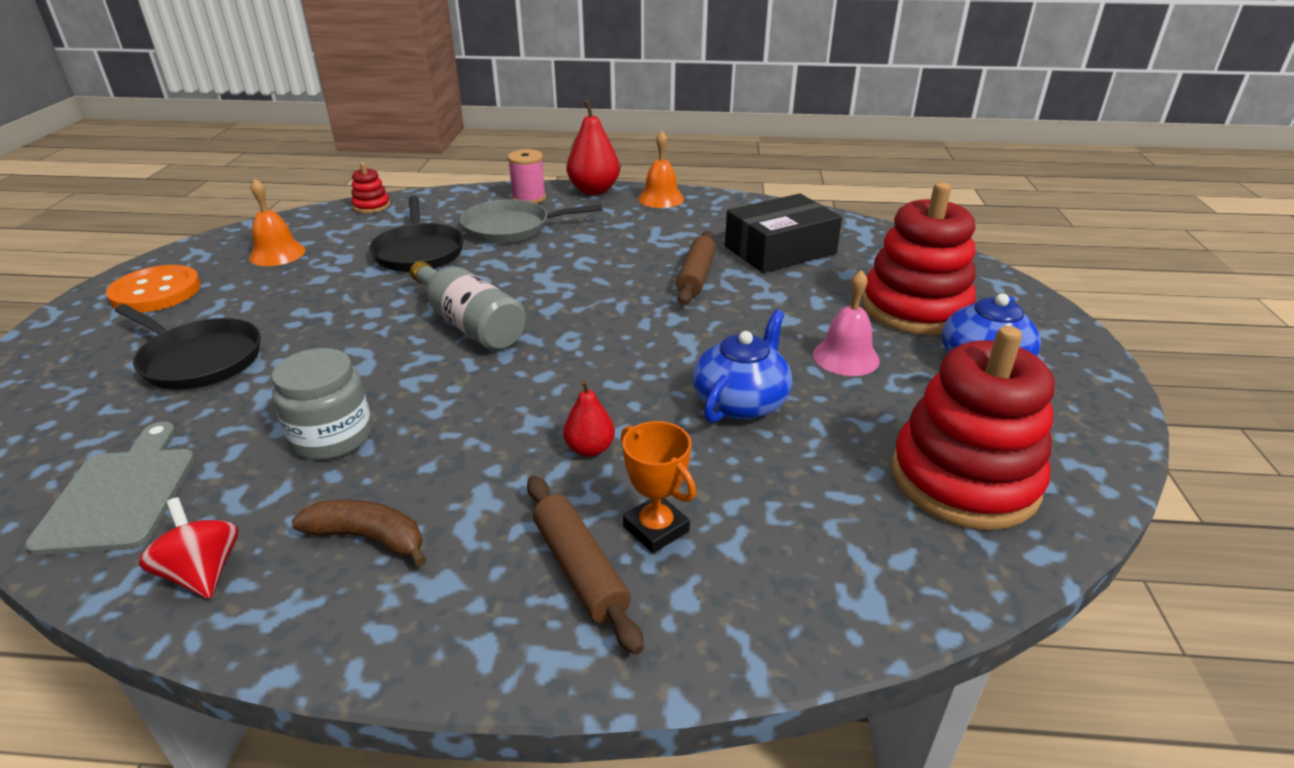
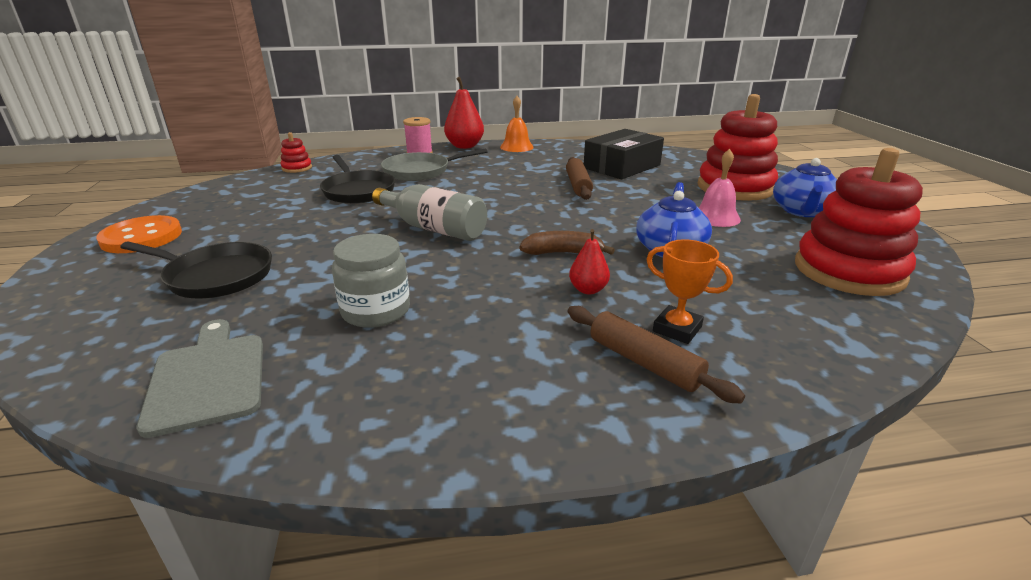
camera: 15 degrees left, 5 degrees down
red spinning top [139,497,238,599] -> none
orange bell [249,179,305,266] -> none
brown banana [292,500,427,567] -> brown banana moved to [519,231,615,255]

